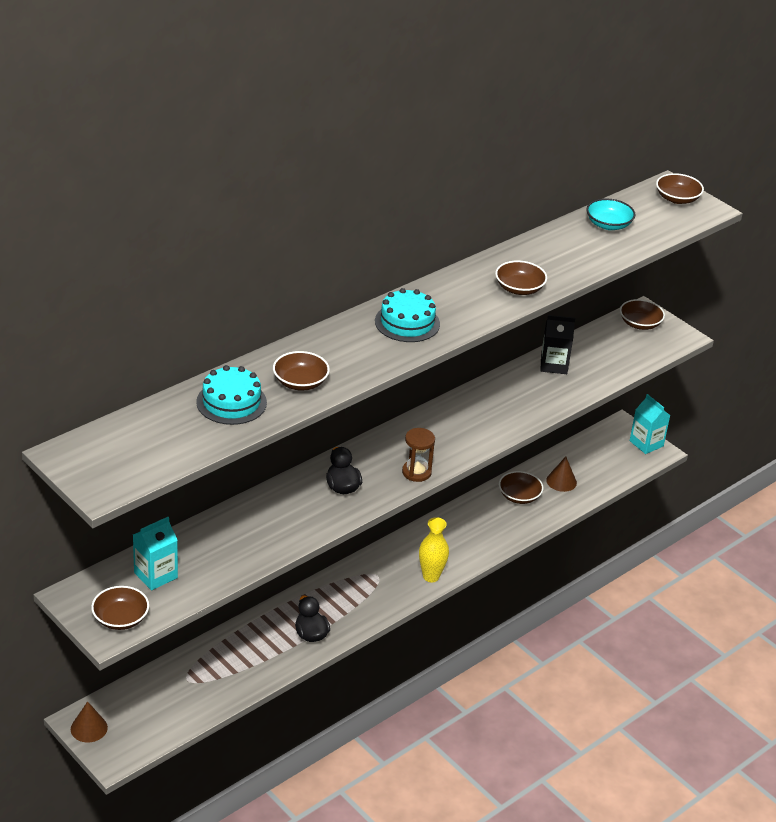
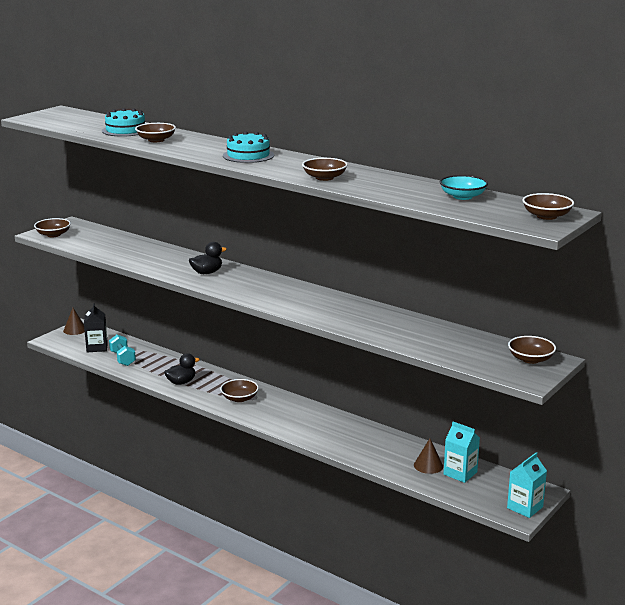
camera: 80 degrees right, 15 degrees down
turquoise carton [133,517,178,591] -> turquoise carton moved to [444,422,480,483]
brown hourglass [402,428,435,482] -> none
yellow vase [419,517,449,582] -> none
brown bowl [499,471,544,504] -> brown bowl moved to [220,379,259,402]
black carton [540,315,575,374] -> black carton moved to [84,303,108,352]
none -> turquoise dumbbell [109,335,136,366]

